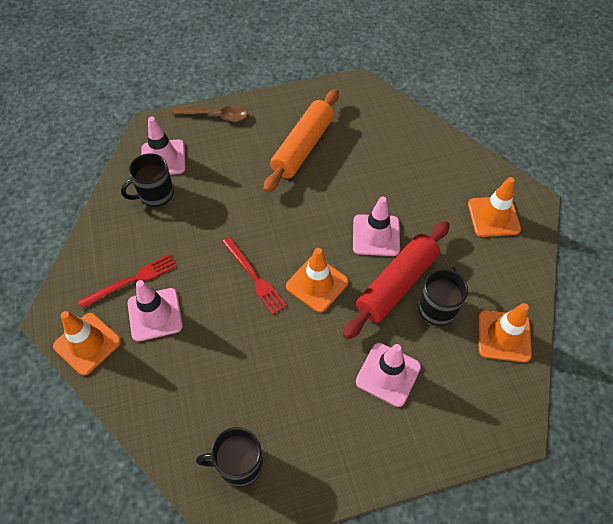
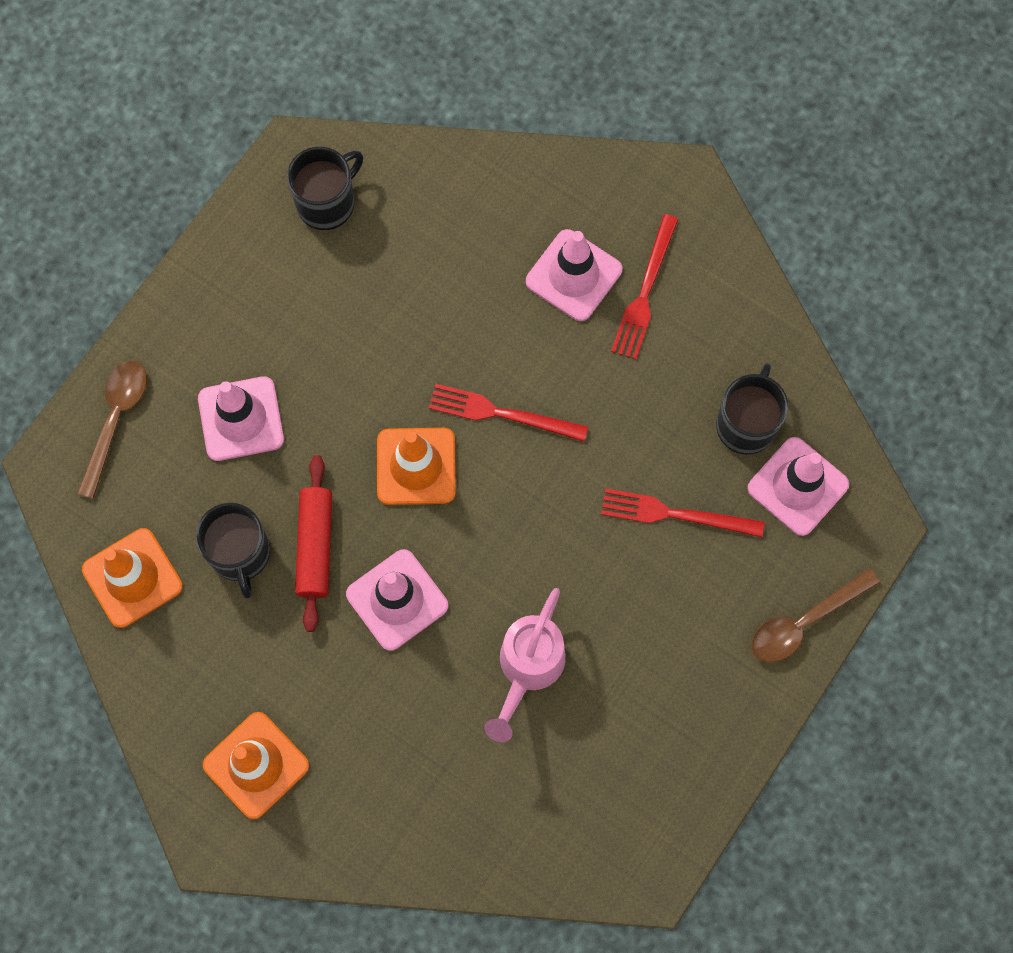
camera: 140 degrees right, 15 degrees up
orange traffic cone [53,311,121,376] -> none
orange rolling pin [263,89,339,193] -> none
red rolling pin [343,221,450,340] -> red rolling pin [295,455,332,632], size x0.66
none -> brown spoon [77,360,147,499]
none -> pink watering can [484,588,566,742]
none -> red fork [601,488,765,537]

